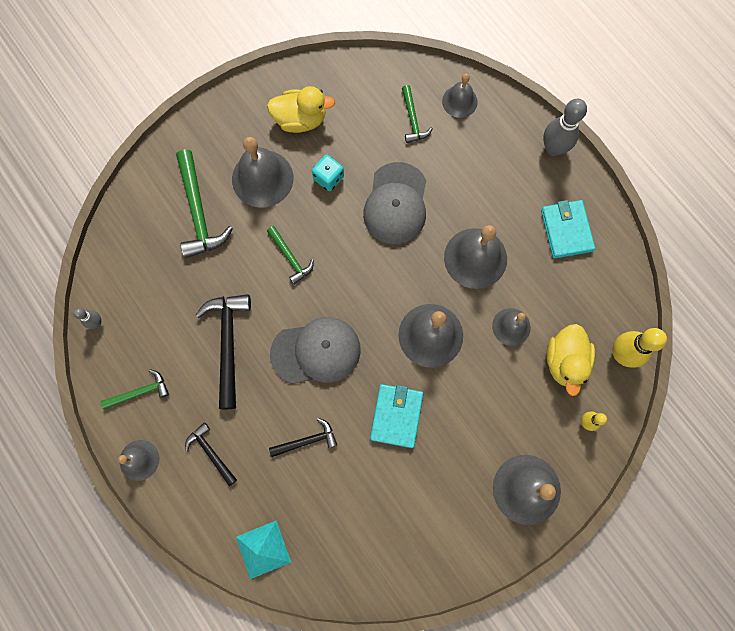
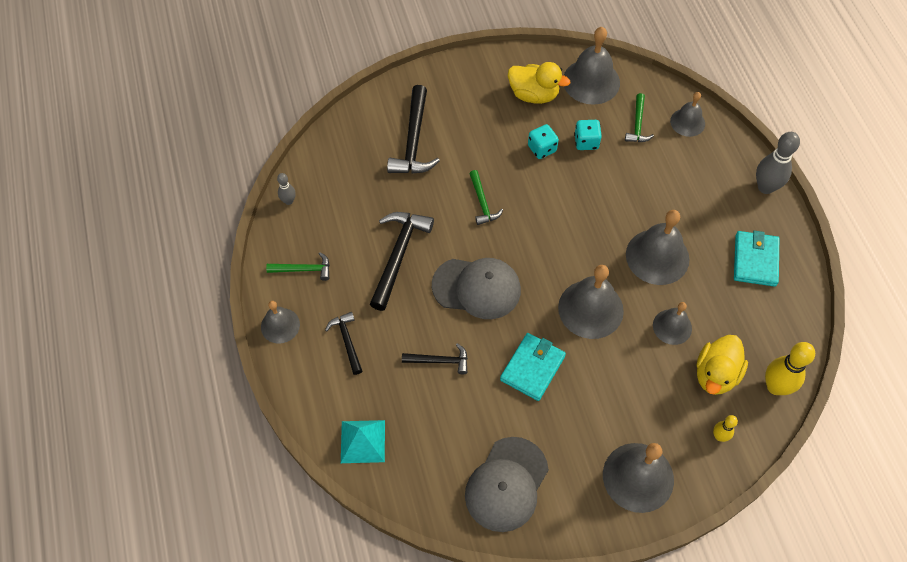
camera: 20 degrees right, 15 degrees down
green hammer [176,150,233,258] -> black hammer [387,85,440,174]
grey bell [232,137,293,208] -> grey bell moved to [564,27,620,105]
grey cap [363,162,426,244] -> grey cap moved to [465,437,549,532]
none -> turquoise dice [574,120,602,150]

